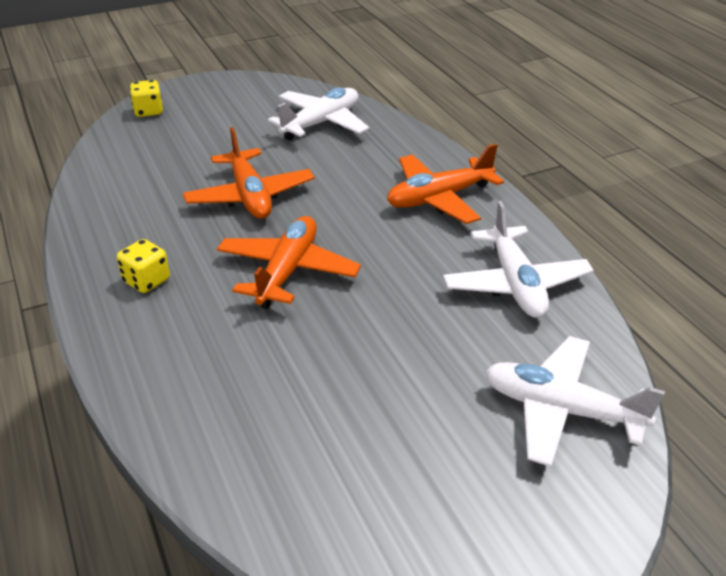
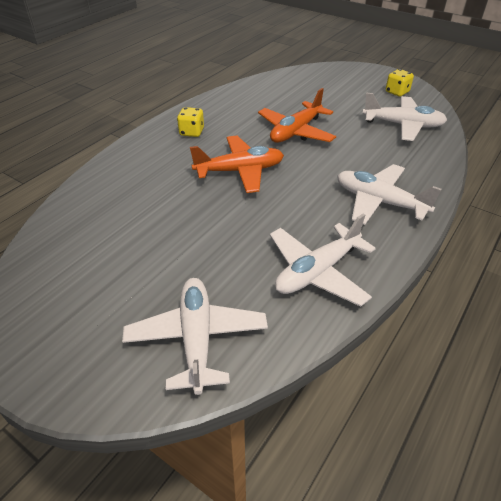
camera: 60 degrees right, 5 degrees up
yellow dice [130,80,163,117] -> yellow dice moved to [386,69,414,96]
orange plane [387,144,504,224] -> white plane [337,164,442,225]

